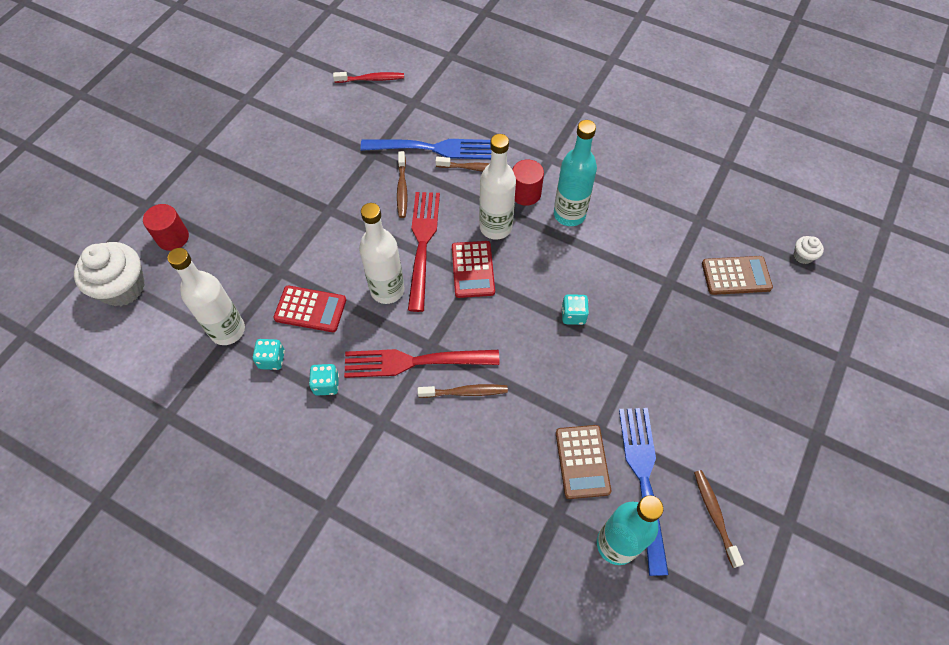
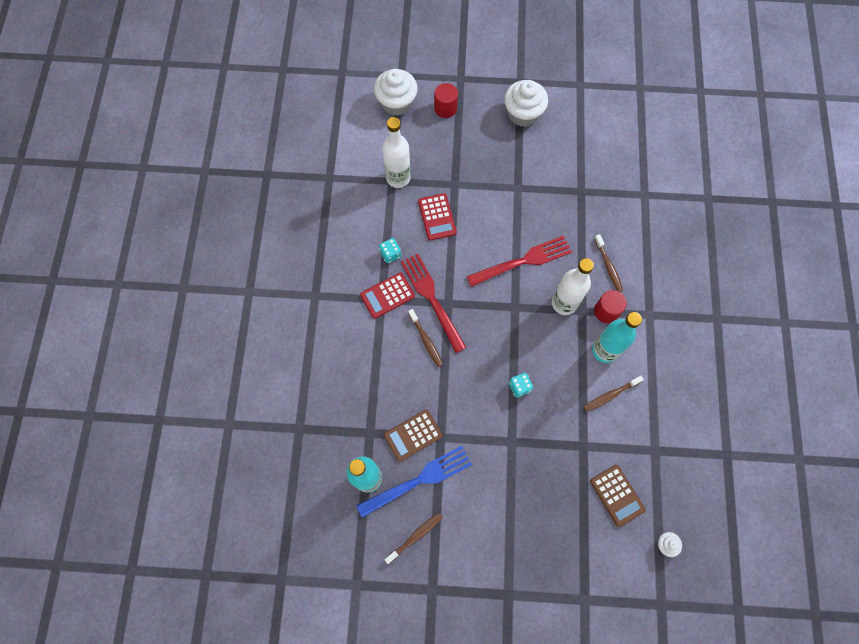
camera: 65 degrees right, 10 degrees up
turquoise dice [252,339,285,370] -> none
red toothbrush [333,72,404,83] -> none
white bottle [359,203,404,304] -> none
blue fork [360,139,491,159] -> none
brown toothbrush [397,151,408,218] -> brown toothbrush moved to [584,376,644,412]
red calculator [452,241,495,298] -> red calculator moved to [360,272,415,319]
none -> white cupcake [504,80,548,127]

